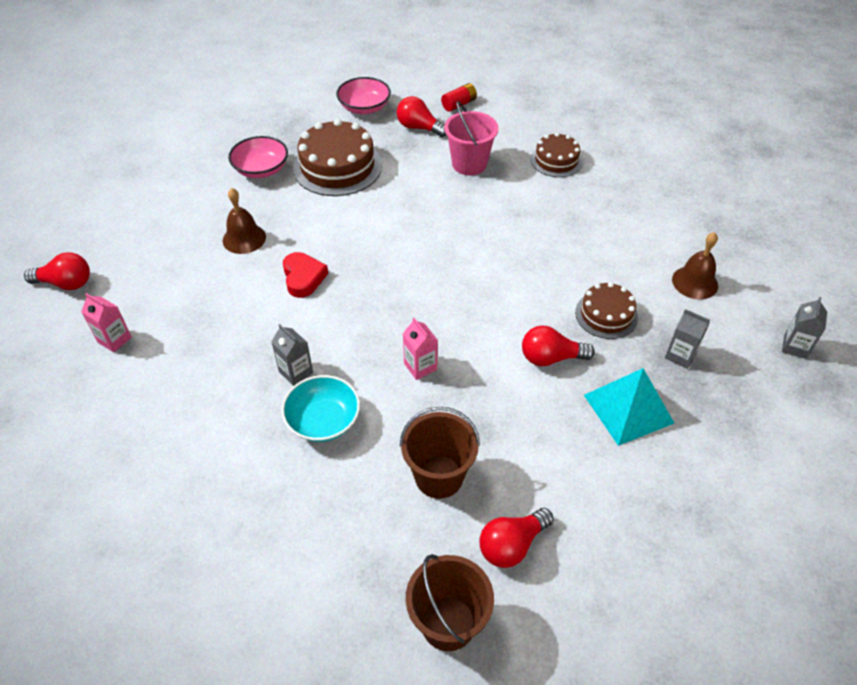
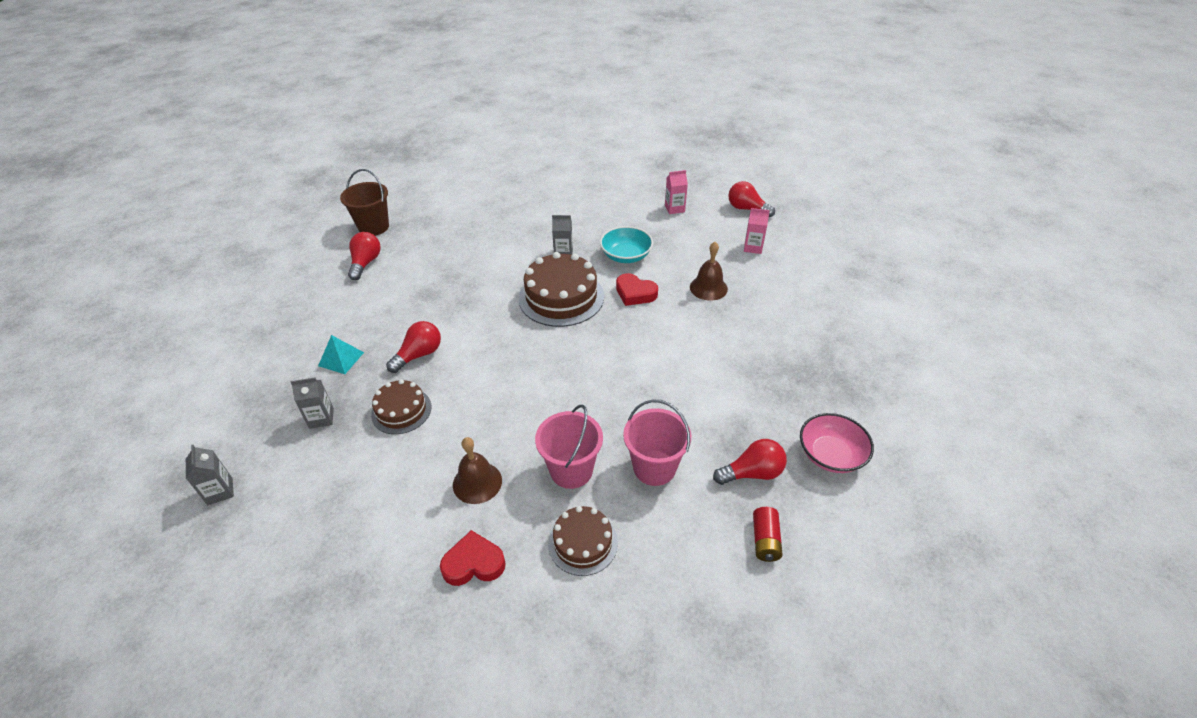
camera: 135 degrees right, 5 degrees down
red light bulb [24,252,90,290] -> red light bulb turned 75 degrees clockwise [728,181,775,217]
pink bowl [228,136,288,178] -> none
turquoise bowl [281,375,360,442] -> turquoise bowl moved to [600,226,653,263]
brown cake [293,119,382,196] -> brown cake moved to [518,252,604,327]
brown bucket [400,407,480,499] -> none
pink carton [403,318,438,380] -> pink carton moved to [744,208,770,254]
turquoise pyramid [584,368,674,446] -> turquoise pyramid [318,335,364,374], size x0.61
brown bell [672,232,718,299] -> brown bell moved to [453,437,502,504]
none -> red heart [440,530,506,586]
none -> pink bucket [535,405,603,489]

